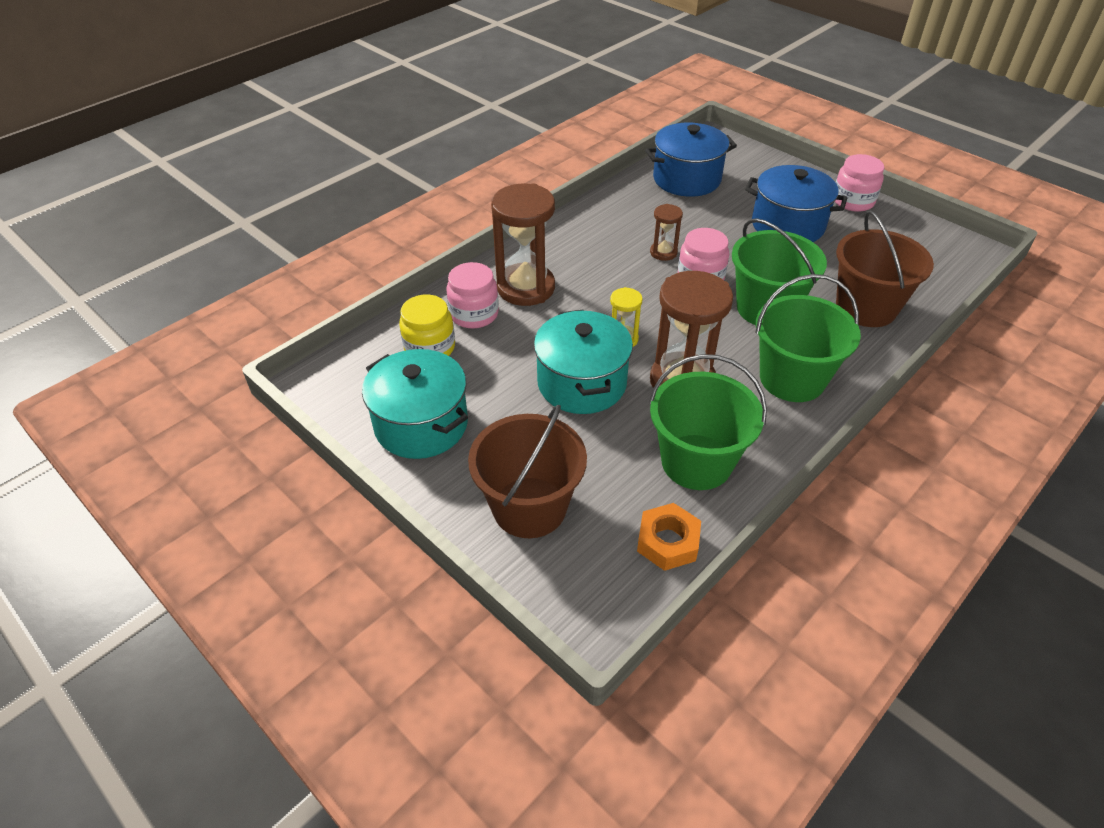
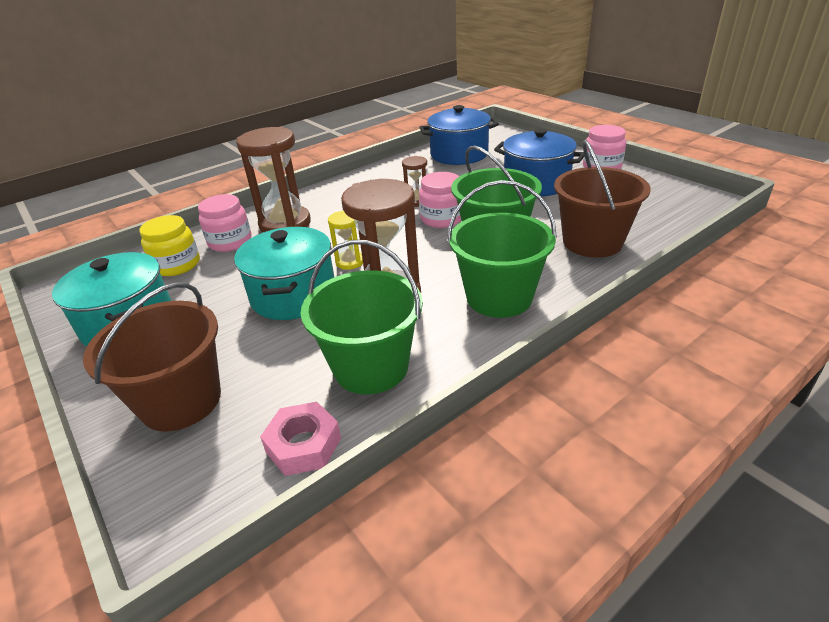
camera: 10 degrees right, 10 degrees down
orange nut [637,503,701,571] -> pink nut [260,402,341,476]

